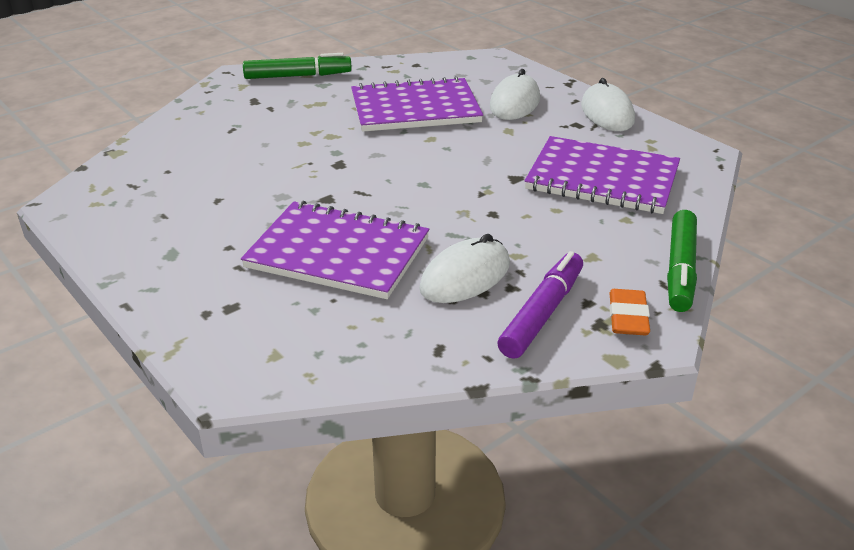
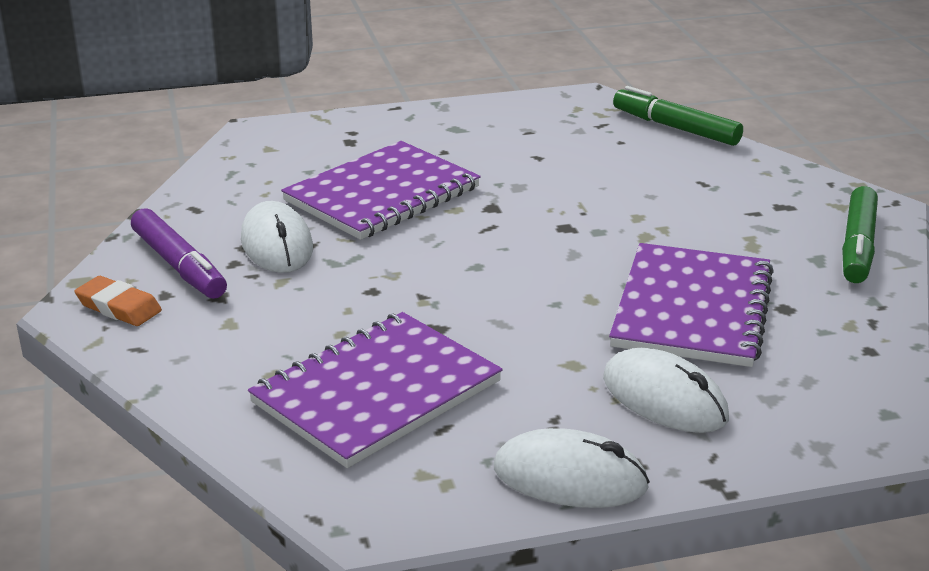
camera: 115 degrees right, 5 degrees down
green marker [667,210,697,312] -> green marker moved to [613,86,743,146]

